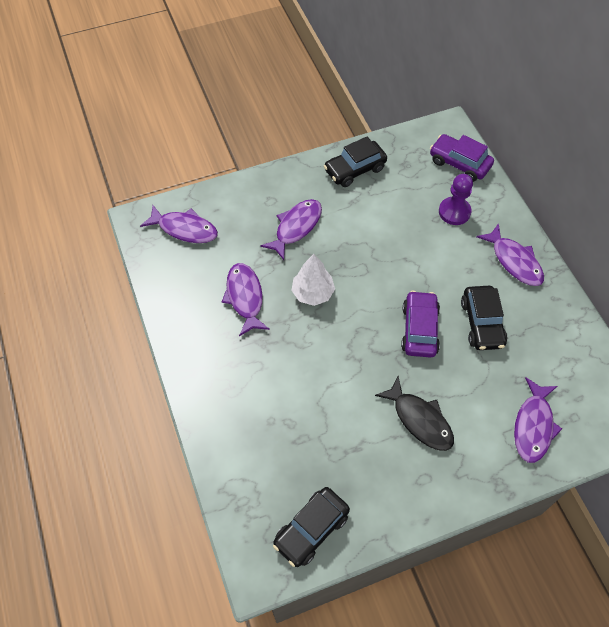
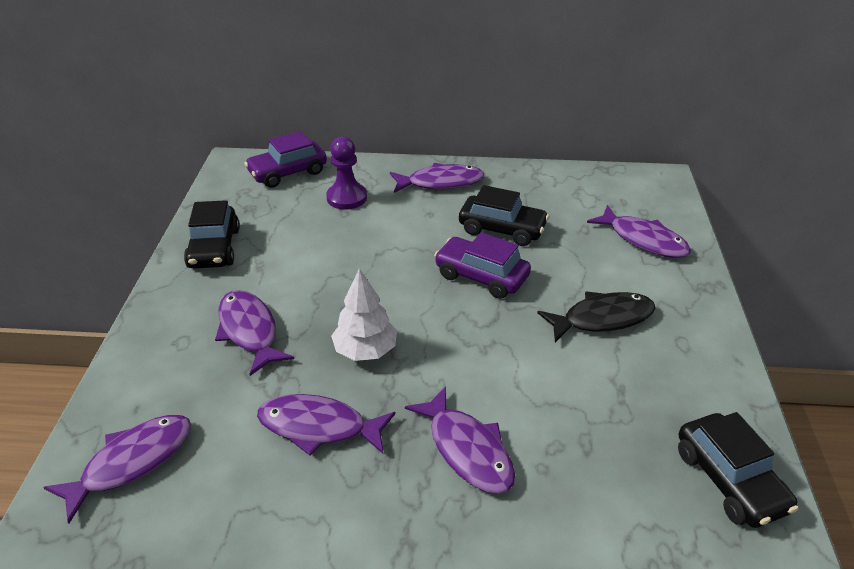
camera: 65 degrees left, 20 degrees down
none -> purple fish [405,386,515,494]

